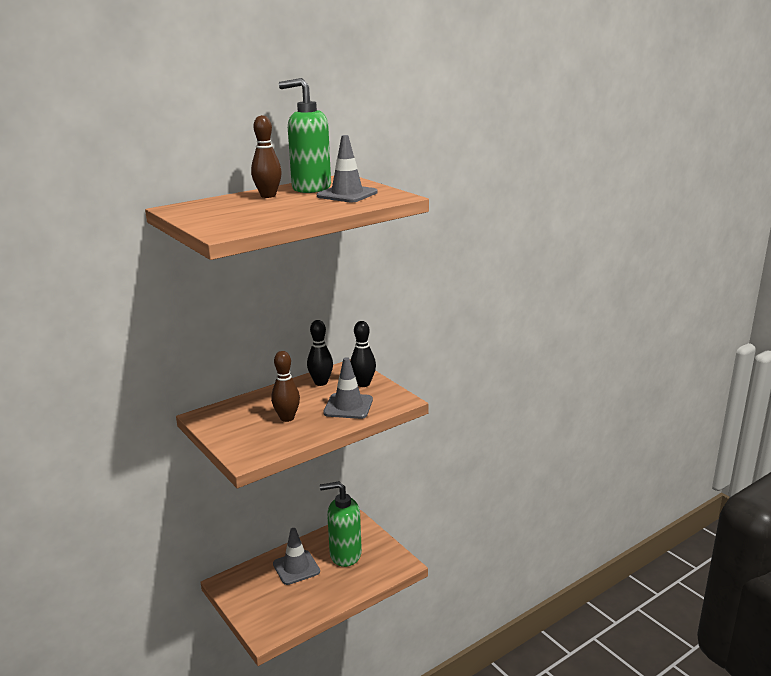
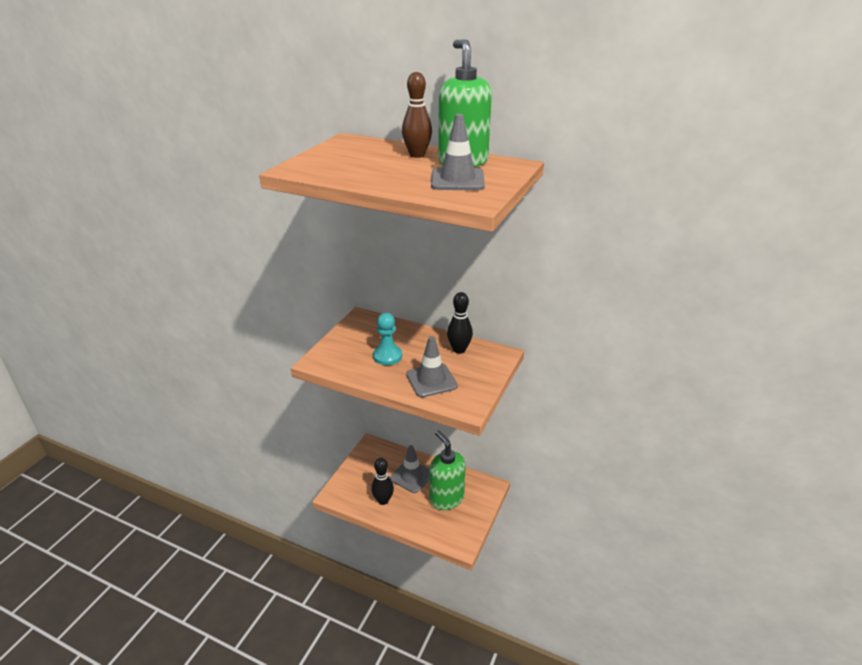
camera: 60 degrees right, 10 degrees up
brown bowling pin [271,351,300,422] -> turquoise pawn [373,313,402,365]
black bowling pin [350,321,376,387] -> black bowling pin moved to [371,458,394,505]

